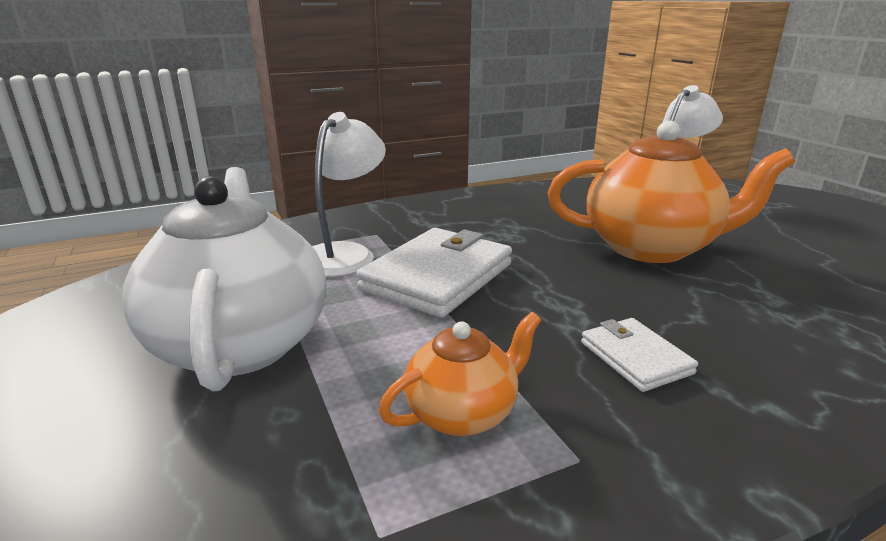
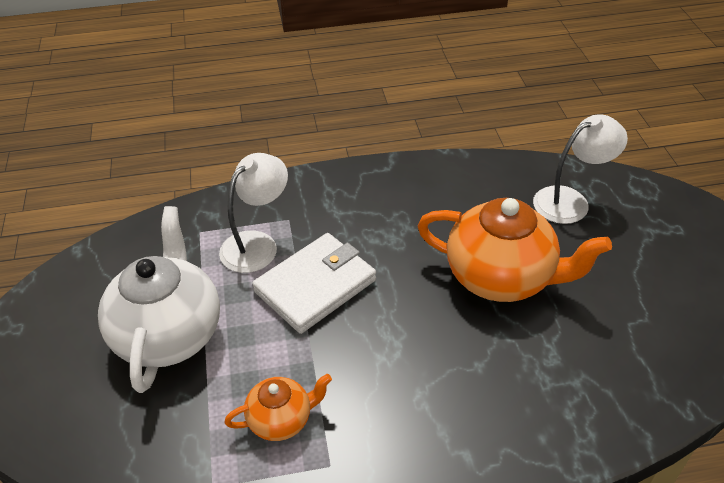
camera: 15 degrees right, 20 degrees up
white wallet [581,318,698,392] -> none

